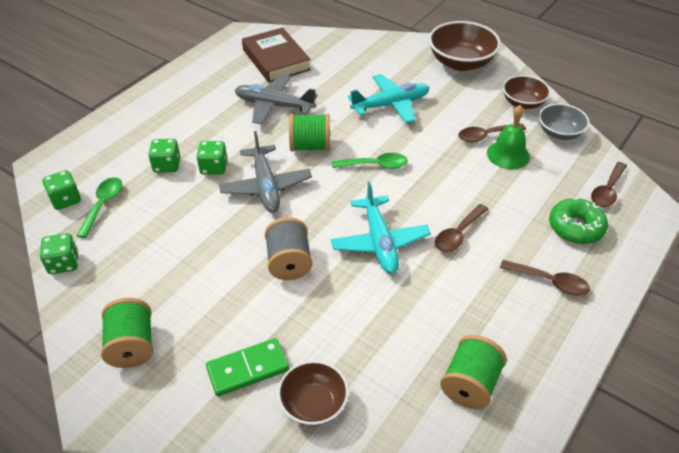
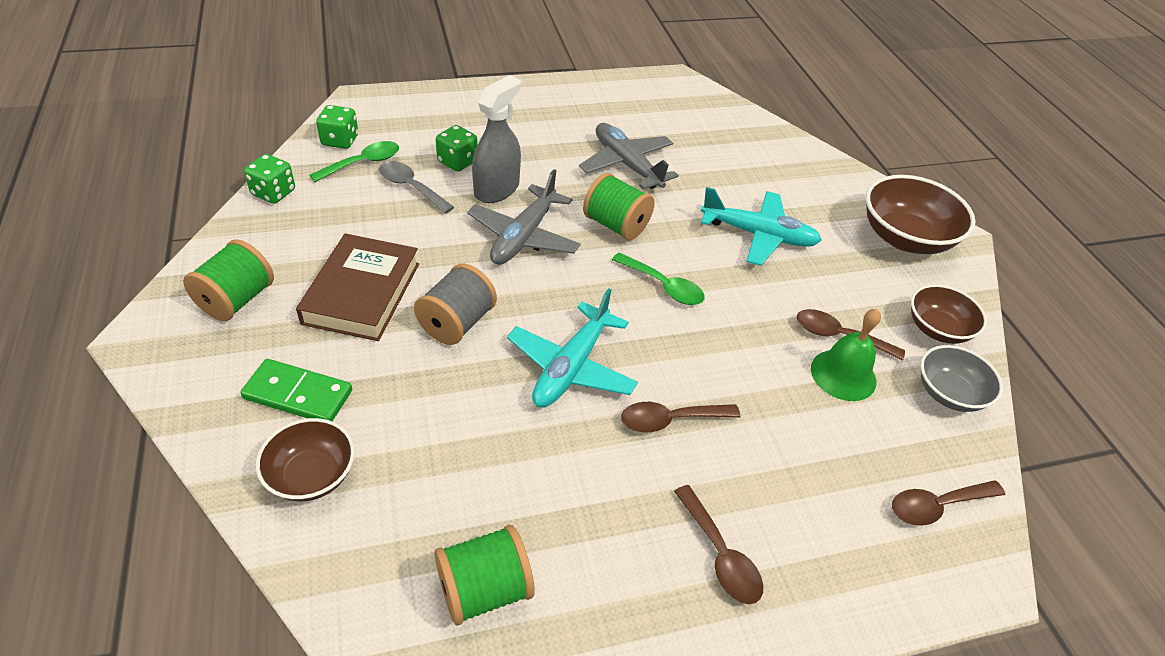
camera: 35 degrees right, 0 degrees up
green dice [196,141,227,175] -> grey spray bottle [472,75,521,203]
brown book [242,27,311,83] -> brown book moved to [296,233,419,341]
green donut [549,198,608,244] -> none
none -> grey spoon [379,161,454,214]

